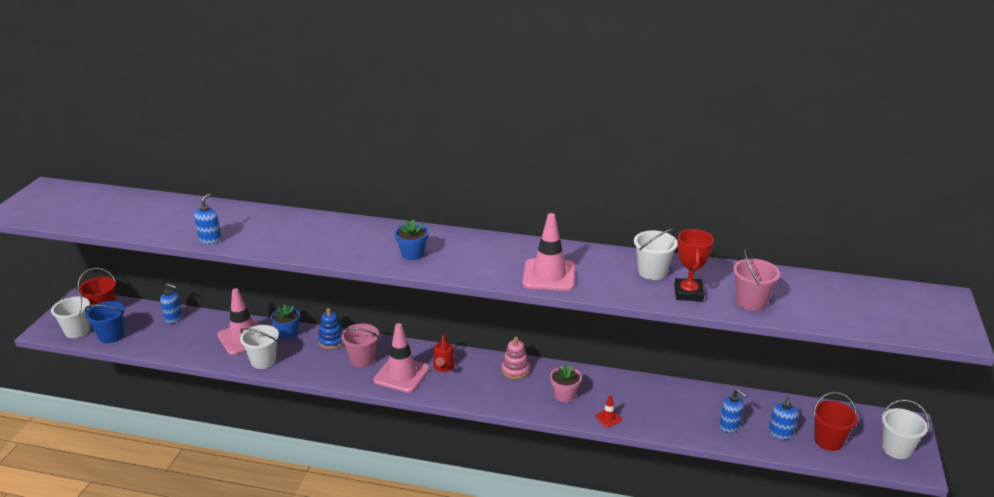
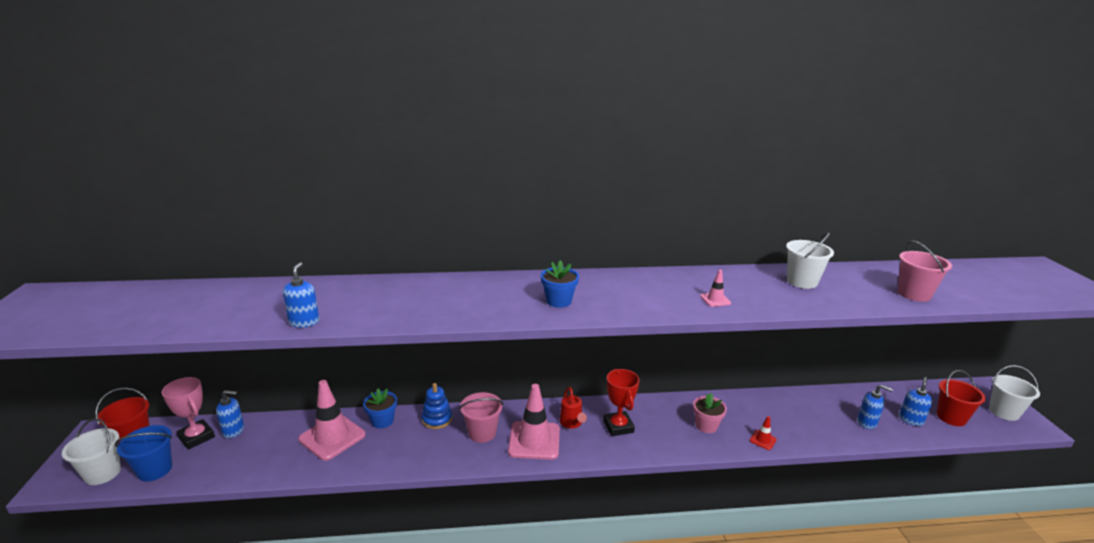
camera: 20 degrees left, 5 degrees down
white bucket [240,325,279,369] -> none
pink stacking toy [501,337,530,379] -> none
pink traffic cone [523,213,575,291] -> pink traffic cone [700,270,731,307], size x0.44
red trophy [674,229,714,301] -> red trophy moved to [603,369,640,436]
blue soap dispenser [769,396,798,440] -> blue soap dispenser turned 150 degrees counterclockwise [899,377,933,426]
none -> pink trophy [162,377,215,450]

